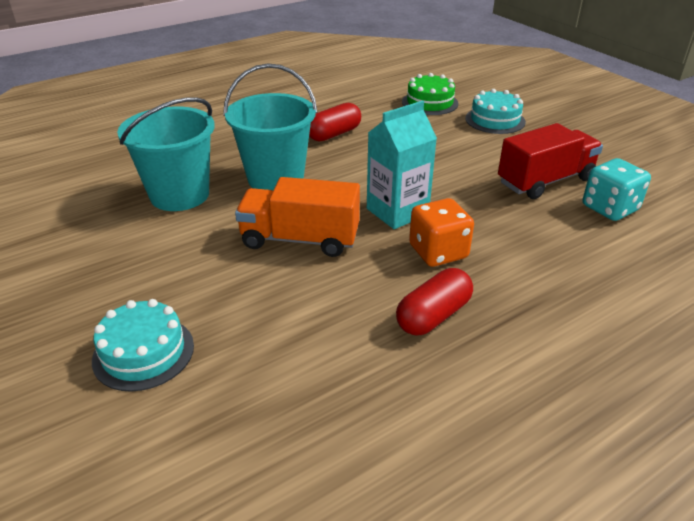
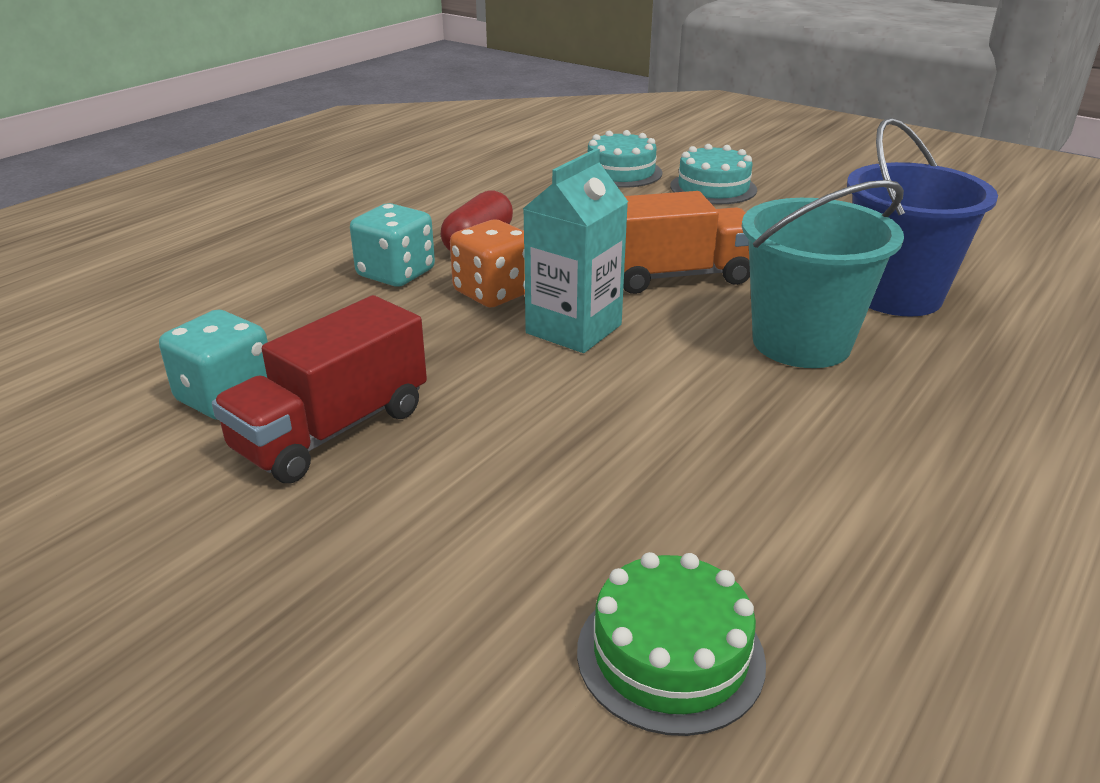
camera: 160 degrees right, 5 degrees down
turquoise bucket [117,97,215,211] -> blue bucket [847,117,998,316]
red capsule [309,102,361,142] -> none
turquoise cake [465,89,526,134] -> turquoise cake moved to [588,130,662,188]
none -> turquoise dice [350,203,435,287]

